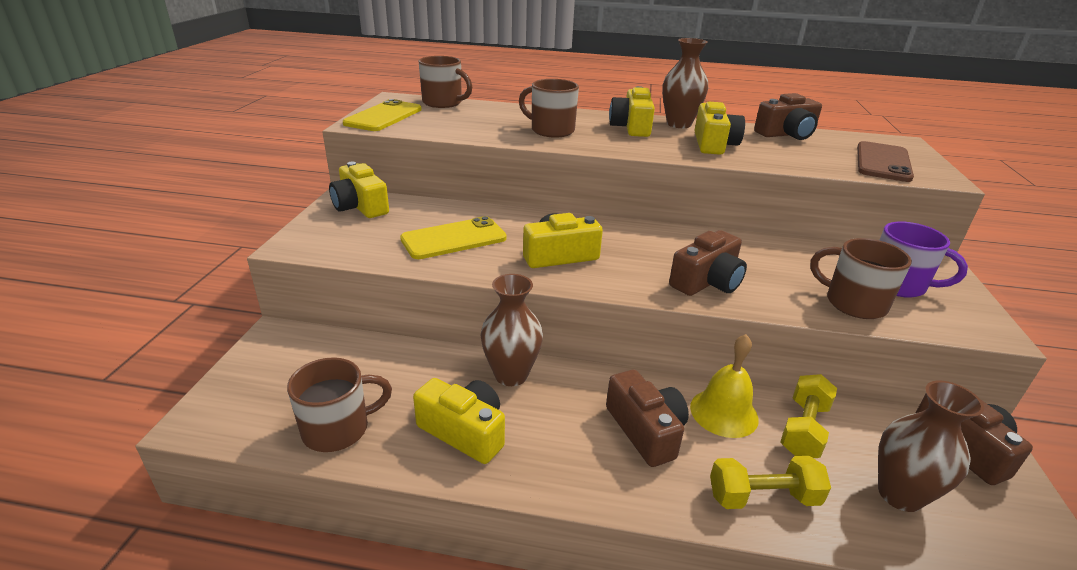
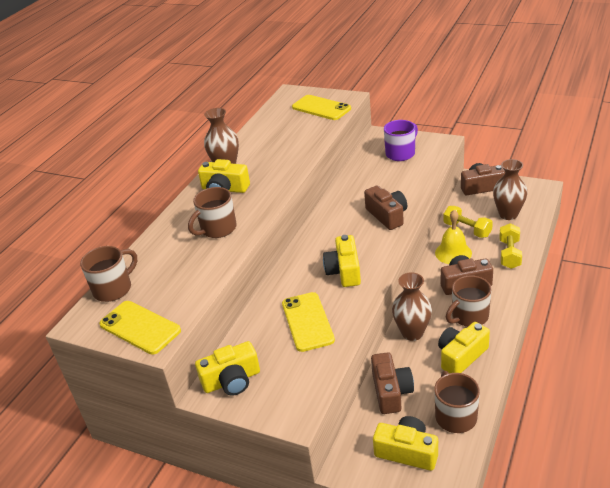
camera: 70 degrees left, 5 degrees up
yellow camera [695,102,745,155] -> yellow camera moved to [373,416,438,471]
brown camera [754,93,822,140] -> brown camera moved to [371,352,414,414]
brown mug [810,238,912,319] -> brown mug moved to [446,276,491,327]
brown phone [857,141,914,182] -> yellow phone [292,95,351,120]

